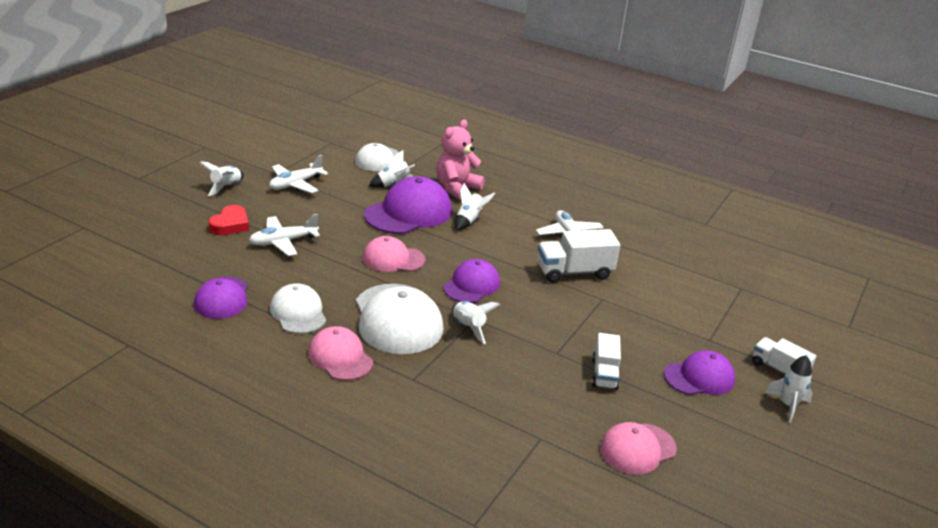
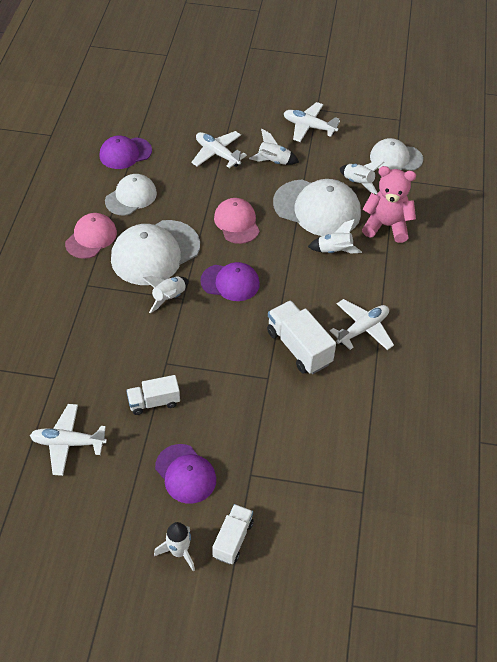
camera: 70 degrees right, 20 degrees up
white rocket [199,161,244,196] -> white rocket moved to [249,129,299,165]
red heart [208,205,249,235] -> none
purple cap [364,176,452,234] -> white cap [273,179,361,236]
pink cap [600,422,677,475] -> white plane [30,404,107,476]

